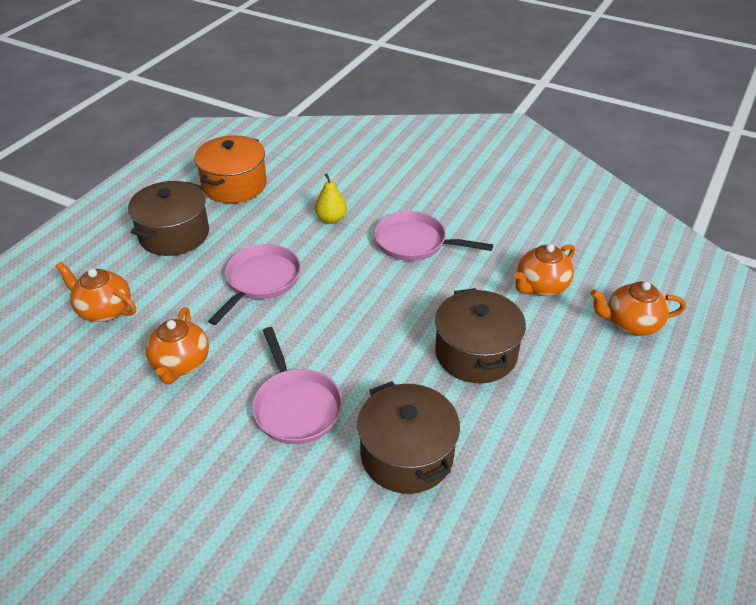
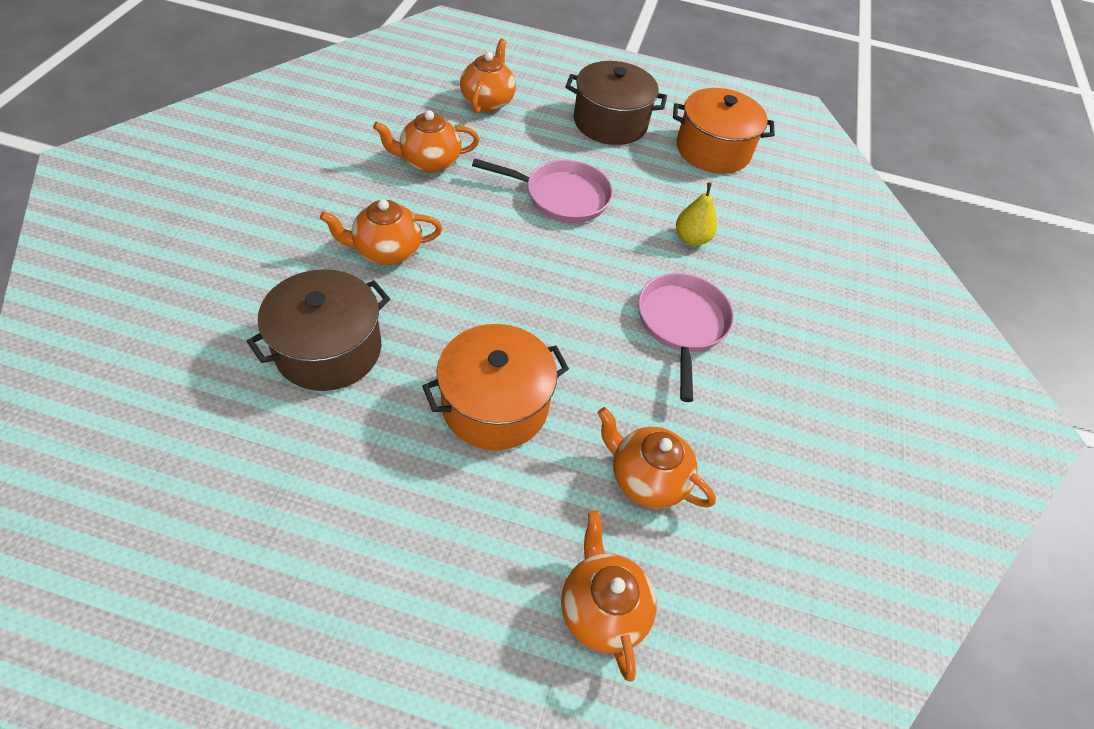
camera: 70 degrees right, 10 degrees up
pink pan [252,327,343,444] -> orange teapot [320,199,442,265]
brown pot [435,288,526,383] -> orange pot [422,324,569,450]

